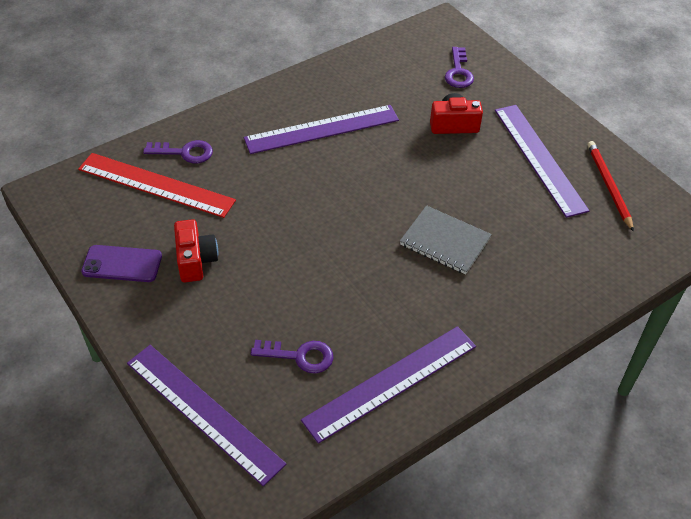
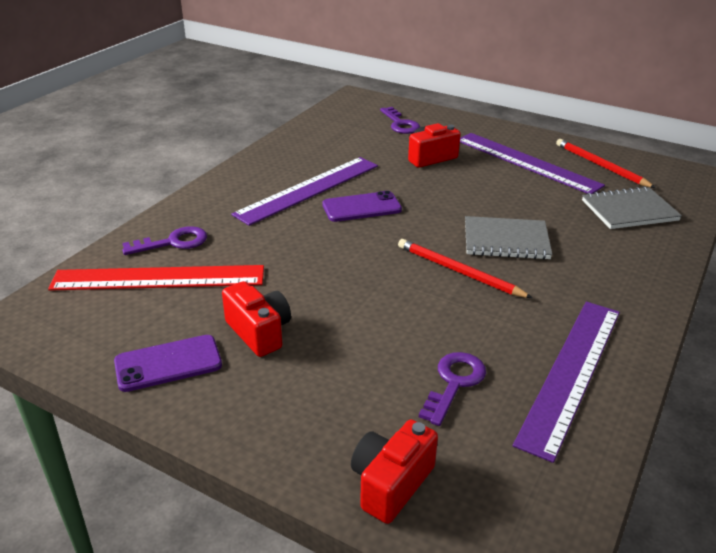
camera: 25 degrees left, 15 degrees down
purple ruler [127,345,286,486] -> red camera [351,419,438,524]
purple key [251,340,334,374] -> purple key turned 45 degrees counterclockwise [419,352,486,426]
none -> purple phone [322,191,402,222]
none -> red pencil [398,239,532,298]
none -> grey notebook [582,186,682,229]

